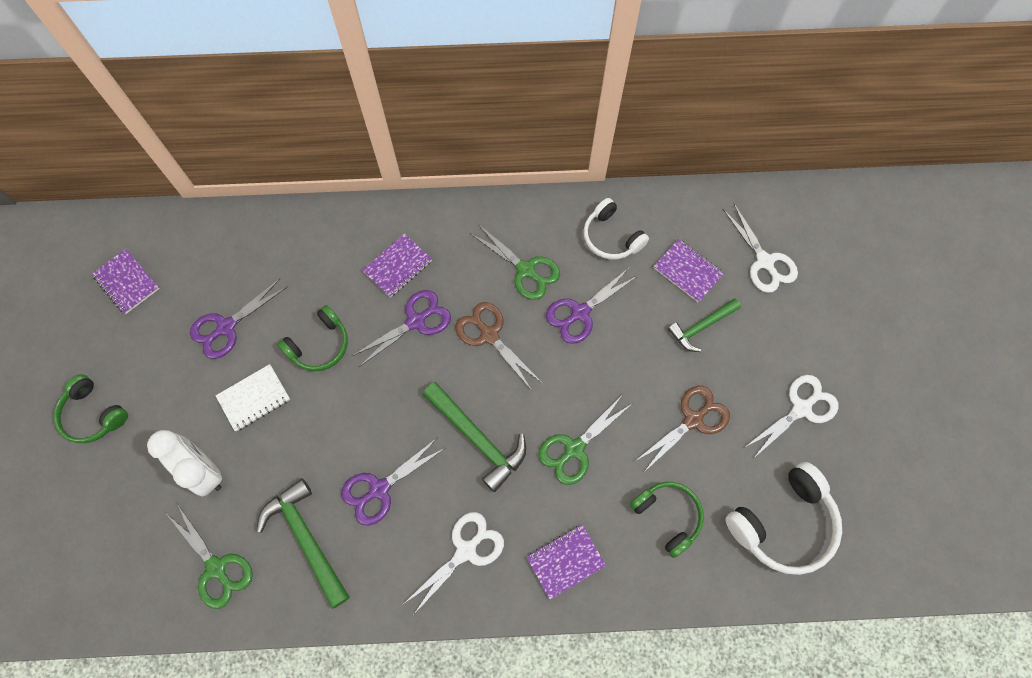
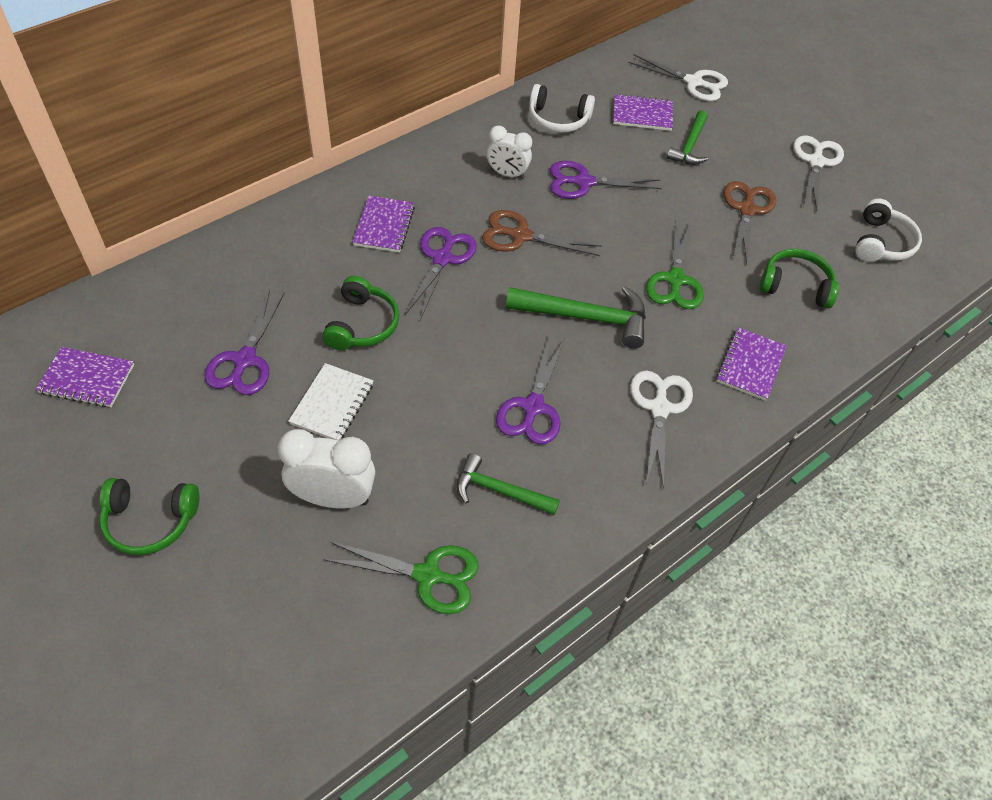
camera: 40 degrees left, 15 degrees down
green hammer [257,478,350,609] -> green hammer [457,453,560,515], size x0.65
green scissors [470,224,560,300] -> white clock [487,126,532,179]
purple scissors [546,267,639,344] -> purple scissors turned 75 degrees clockwise [550,161,662,199]
white headphones [725,462,842,575] -> white headphones [855,199,922,262], size x0.66

